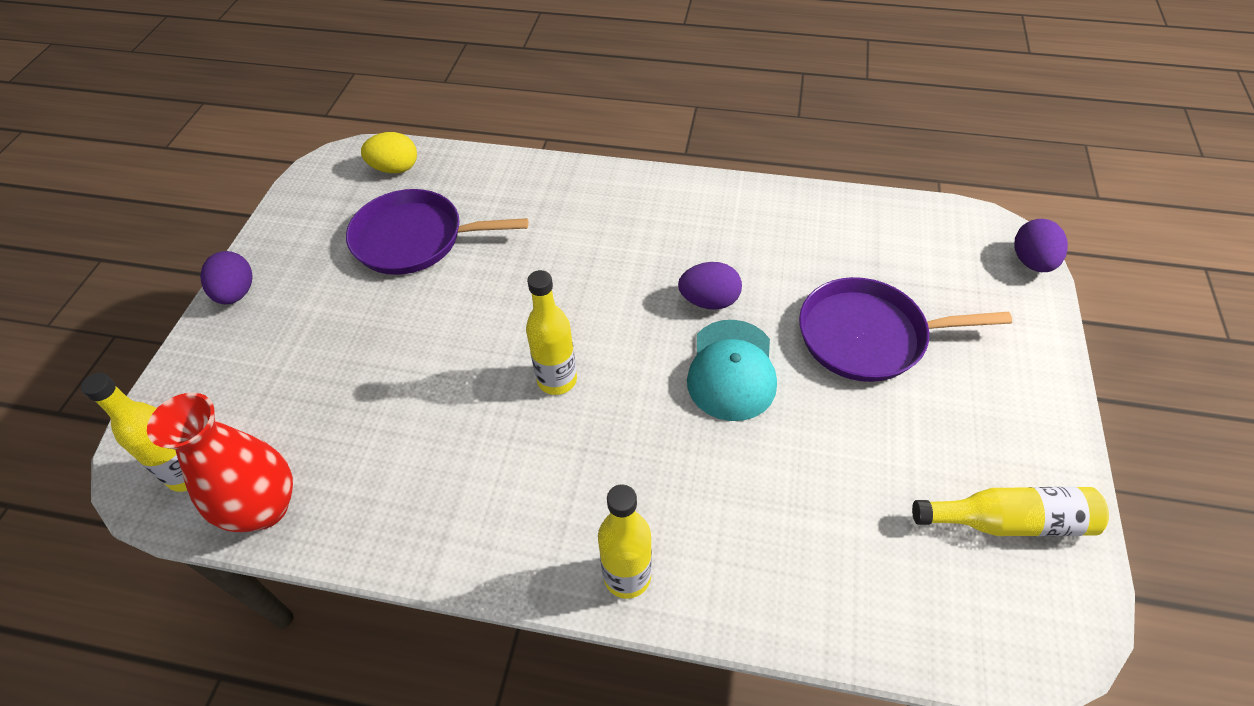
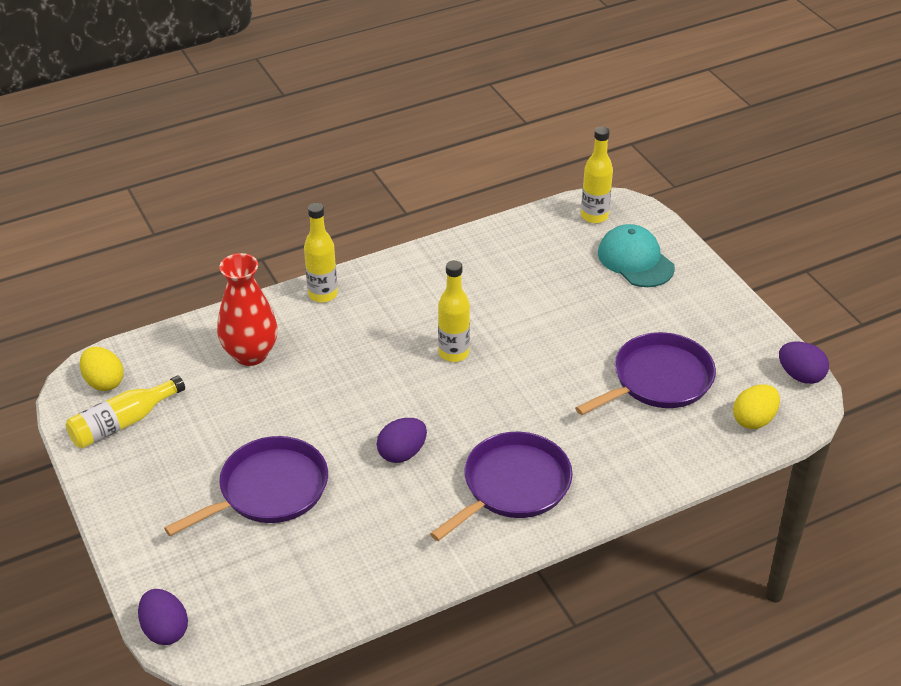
camera: 140 degrees right, 10 degrees down
red vase [147,393,293,532] -> red vase moved to [217,253,278,366]
purple egg [200,251,253,304] -> purple egg moved to [779,342,829,384]
turquoise cap [687,320,777,421] -> turquoise cap moved to [598,224,675,287]
none -> yellow egg [80,347,124,391]
none -> purple pan [430,432,573,541]

